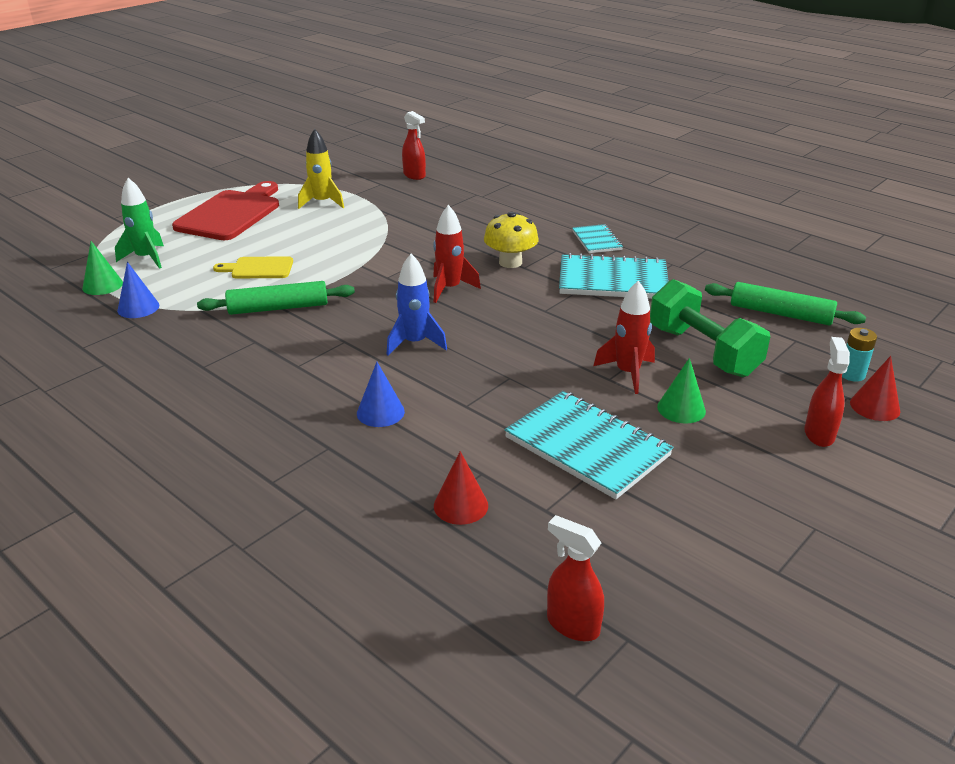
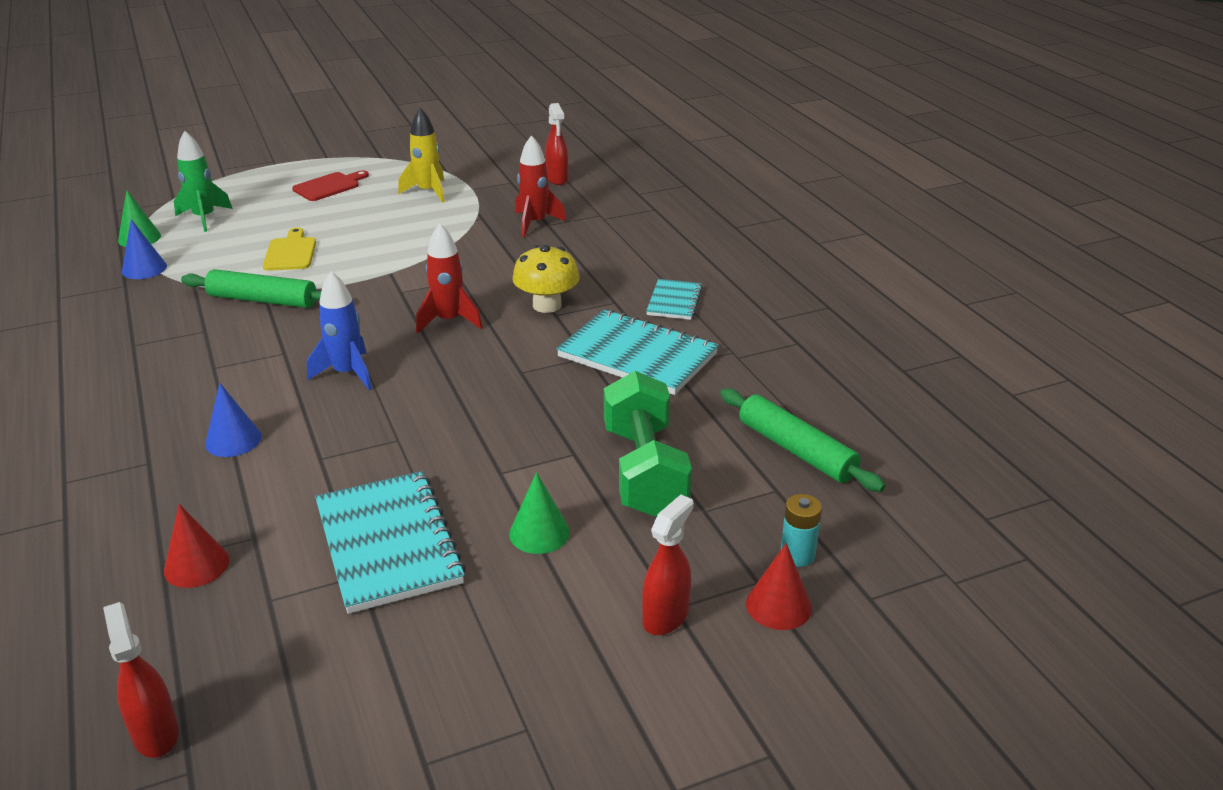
camera: 25 degrees right, 0 degrees up
red cutting board [172,181,279,240] -> red cutting board [292,170,369,201], size x0.53
yellow cutting board [213,256,293,278] -> yellow cutting board turned 60 degrees clockwise [263,227,316,271]
red rocket [593,281,655,394] -> red rocket moved to [515,135,567,237]

